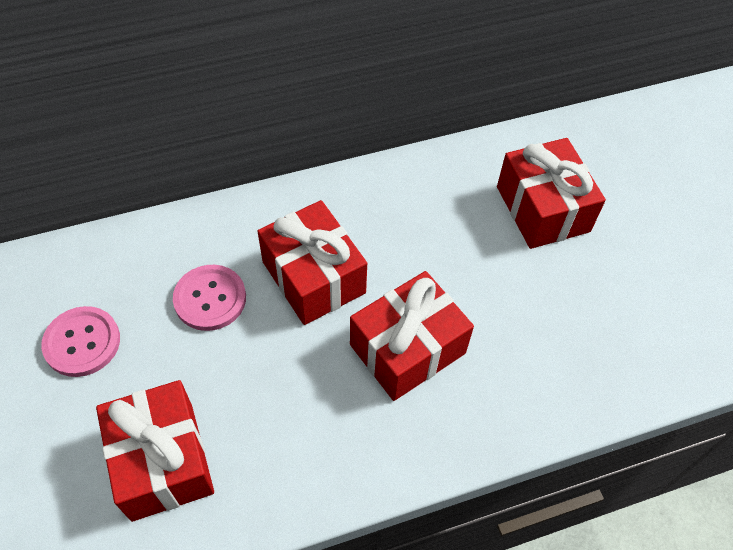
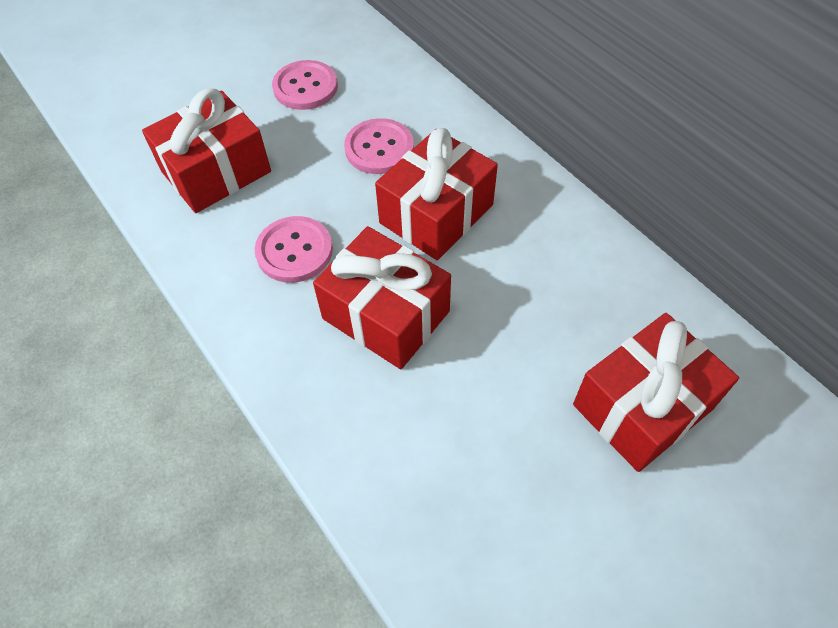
camera: 75 degrees right, 0 degrees up
none -> pink button [255,216,333,283]

